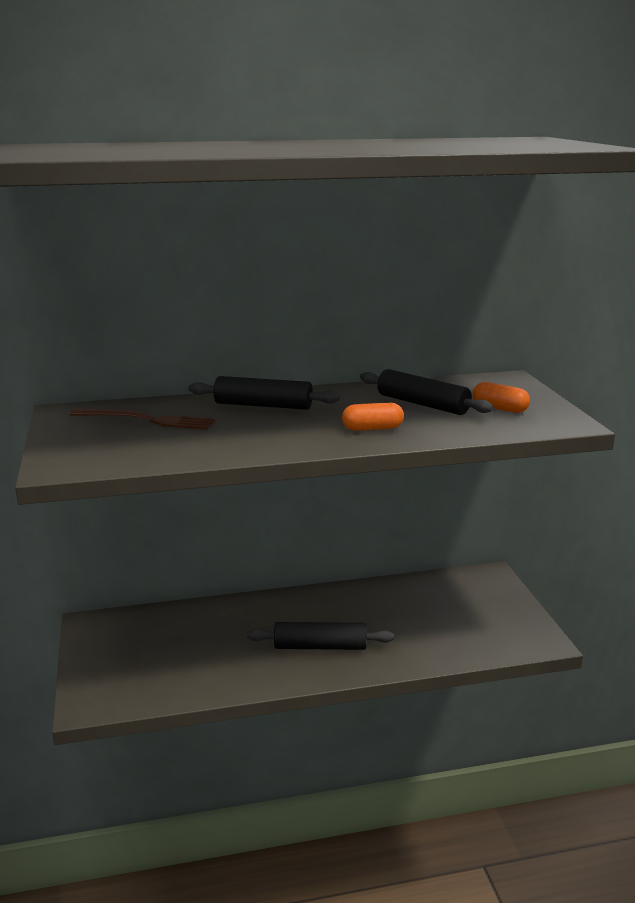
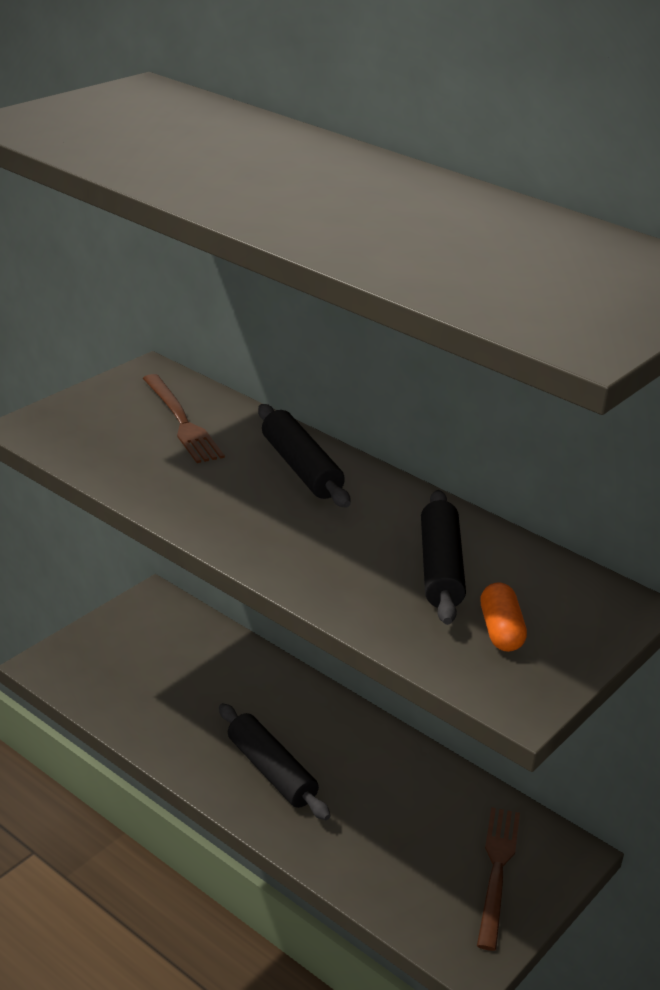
camera: 50 degrees right, 10 degrees up
orange capsule [342,402,404,431] -> none
none -> brown fork [477,807,520,951]

